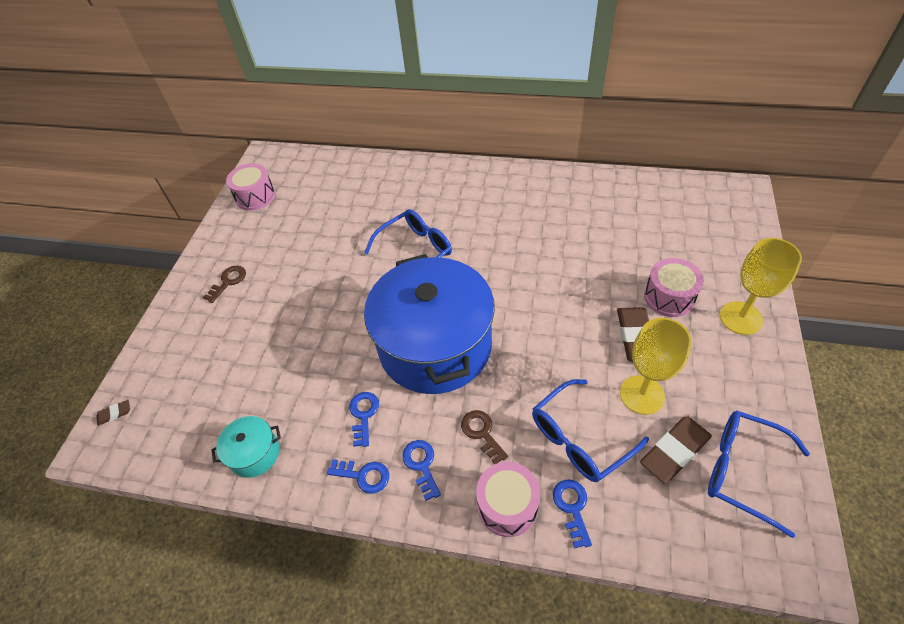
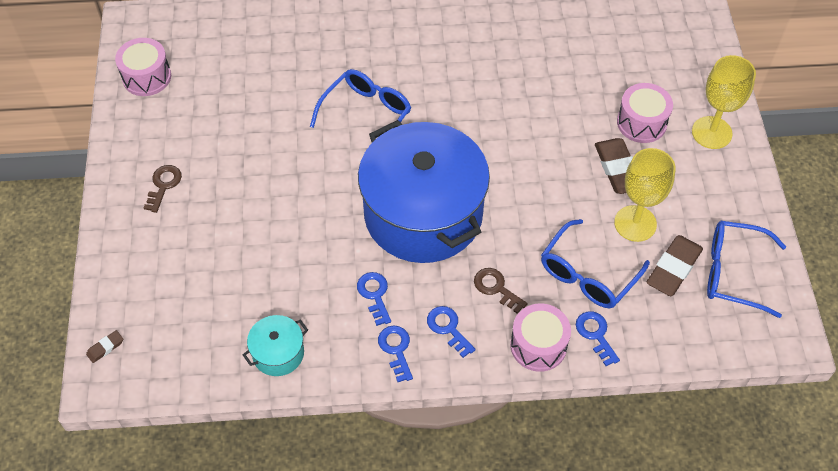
camera: 20 degrees left, 5 degrees up
blue key [327,459,389,494] -> blue key turned 105 degrees counterclockwise [378,326,413,382]

